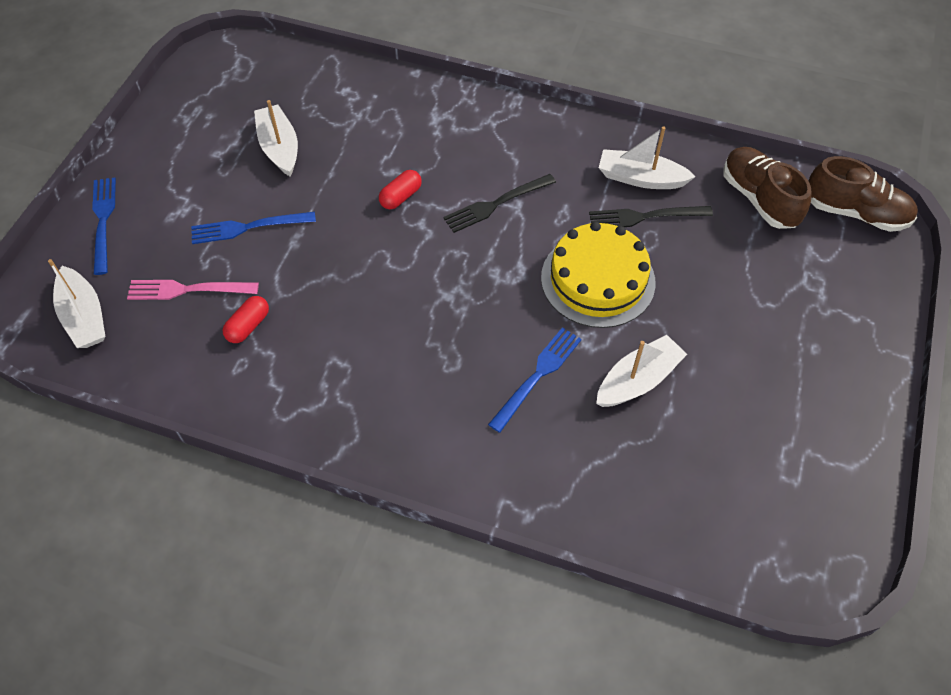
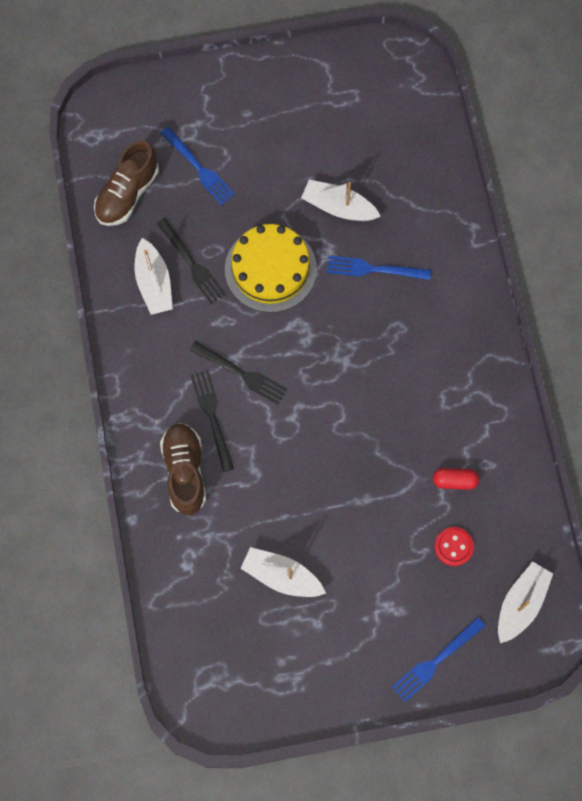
camera: 120 degrees left, 15 degrees up
pink fork [127,280,259,300] -> red button [434,527,474,566]
blue fork [191,212,316,244] -> blue fork moved to [161,127,235,205]
white boat [254,100,298,177] -> white boat turned 75 degrees clockwise [240,547,326,597]
red capsule [379,170,422,209] -> none
brown shoe [809,156,918,232] -> brown shoe moved to [160,423,206,516]
none -> black fork [191,370,234,472]

